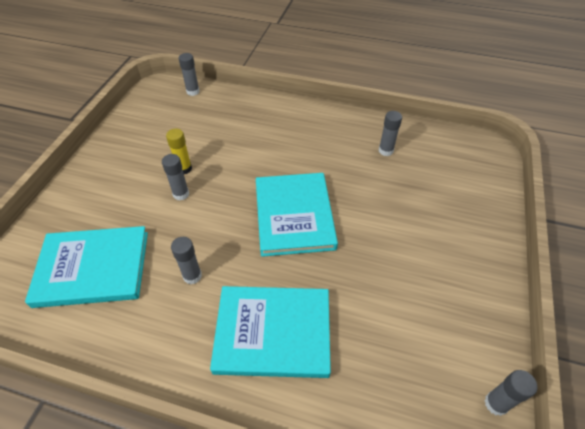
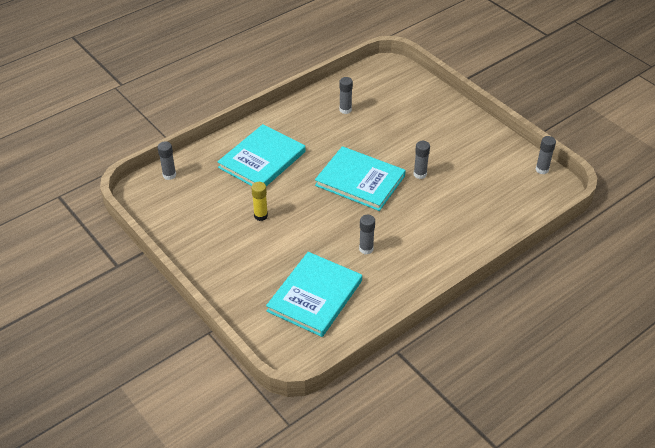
camera: 55 degrees left, 5 degrees down
grey glue stick [162,154,189,201] -> grey glue stick moved to [414,141,430,179]
turquoise book [210,286,331,378] -> turquoise book moved to [217,124,305,186]

